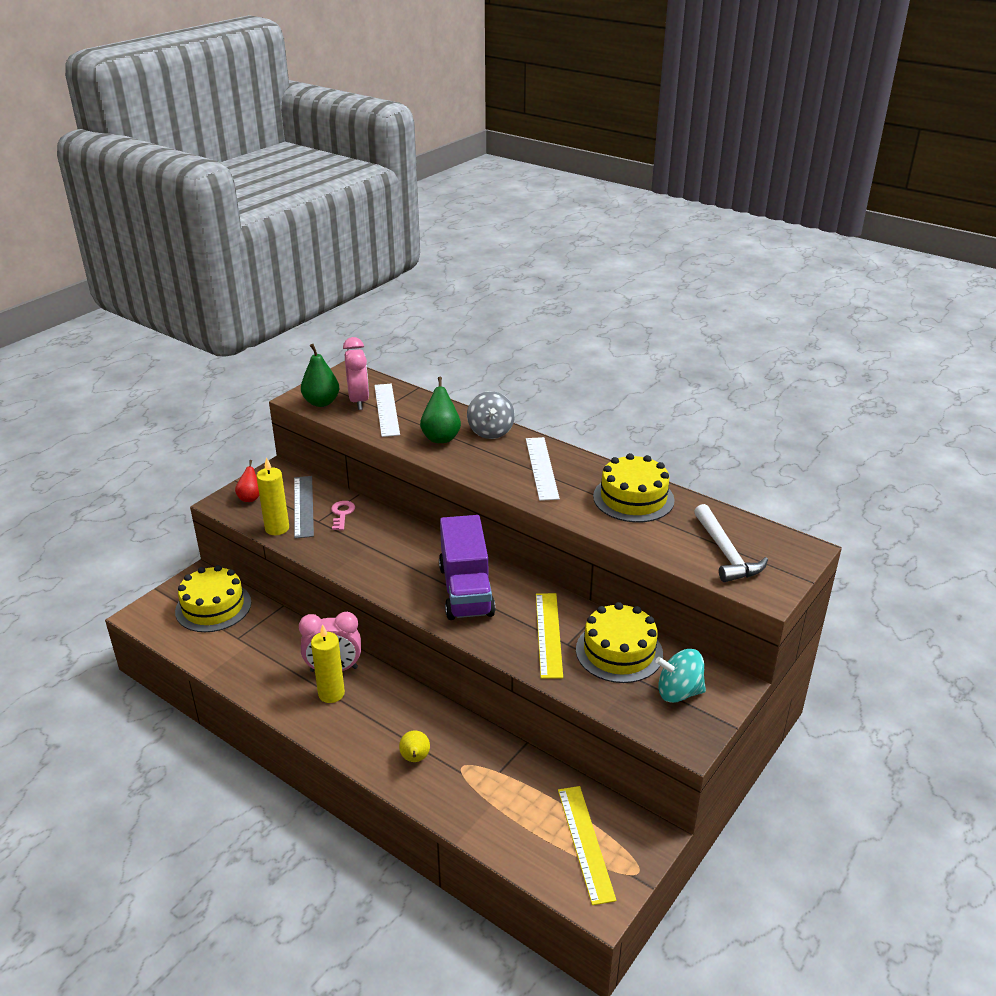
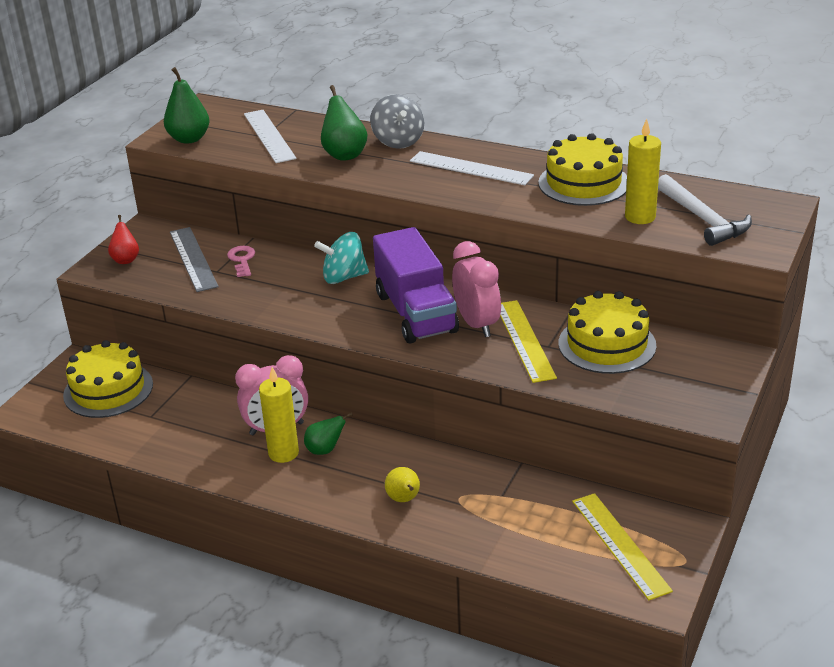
camera: 10 degrees left, 0 degrees up
yellow candle [257,457,289,535] -> yellow candle moved to [625,119,661,224]
pink clock [343,337,369,410] -> pink clock moved to [452,241,501,337]
white ruler [526,437,560,501] -> white ruler turned 45 degrees counterclockwise [410,151,534,185]
turquoise spinning top [655,649,706,703] -> turquoise spinning top moved to [314,232,369,284]
none -> green pear [304,412,353,455]

